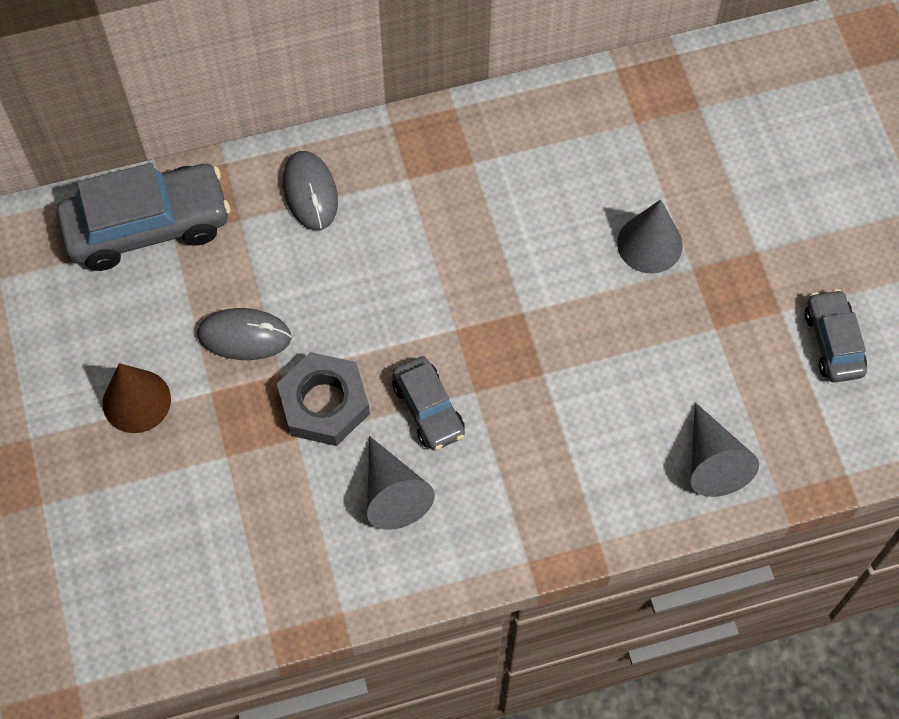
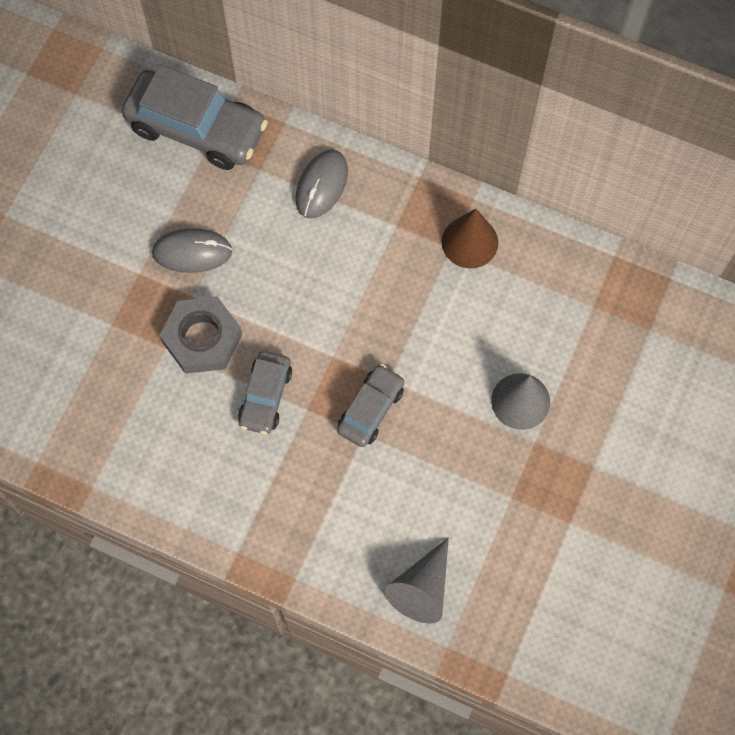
camera: 40 degrees right, 5 degrees up
brown cone [103,363,171,433] -> brown cone moved to [442,208,498,268]
grey mouse [197,308,291,360] -> grey mouse turned 45 degrees counterclockwise [152,228,232,273]
grey cone [367,436,435,530] -> none
grey car [805,289,867,382] -> grey car moved to [337,364,404,447]

